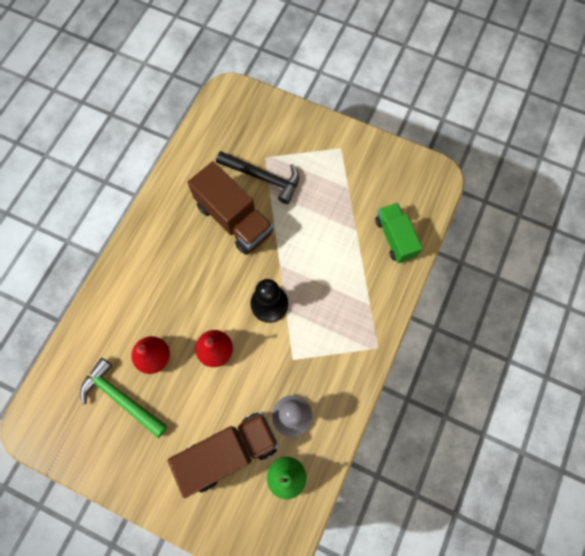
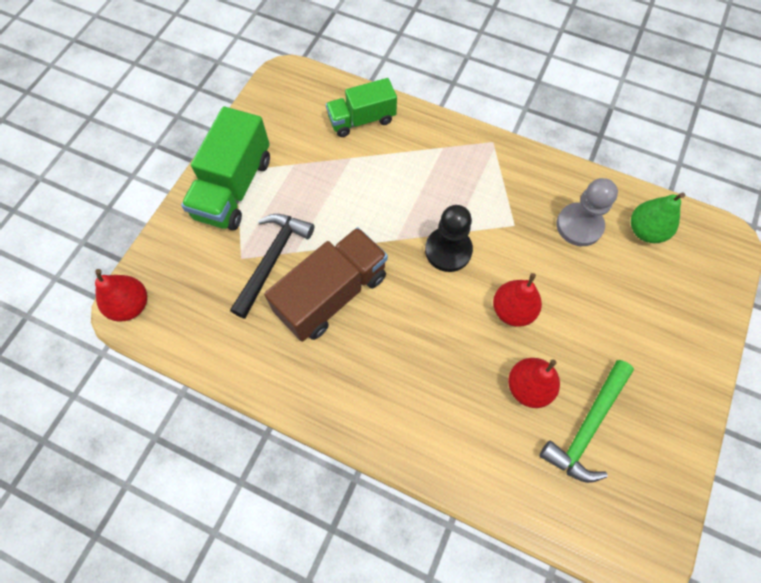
camera: 90 degrees left, 5 degrees down
brown truck [168,412,279,498] -> none
none -> red pear [95,269,147,321]
none -> green truck [181,106,270,230]

